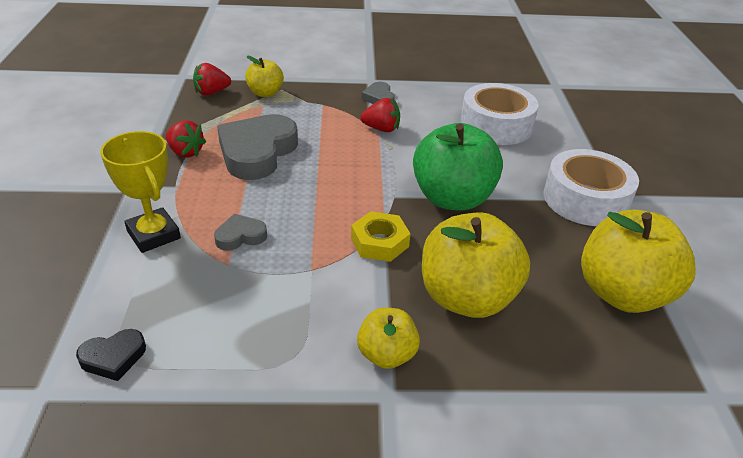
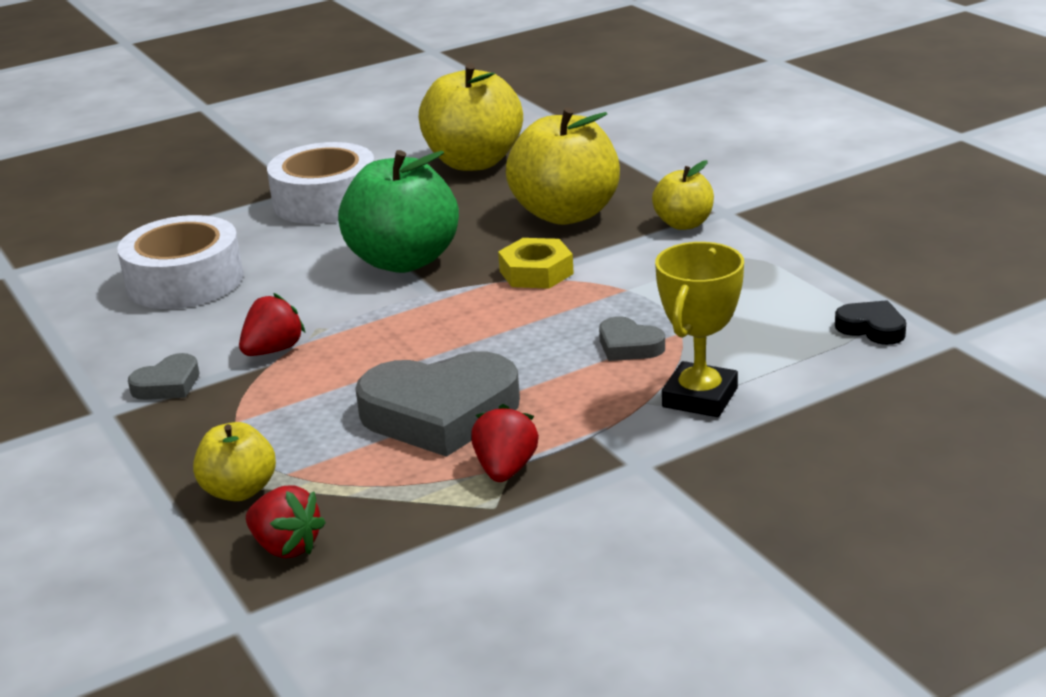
camera: 115 degrees left, 10 degrees down
red strawberry [361,98,400,132] -> red strawberry turned 60 degrees clockwise [239,293,306,356]

